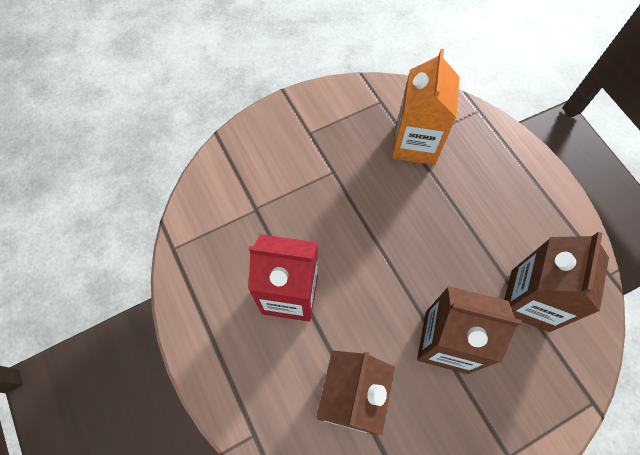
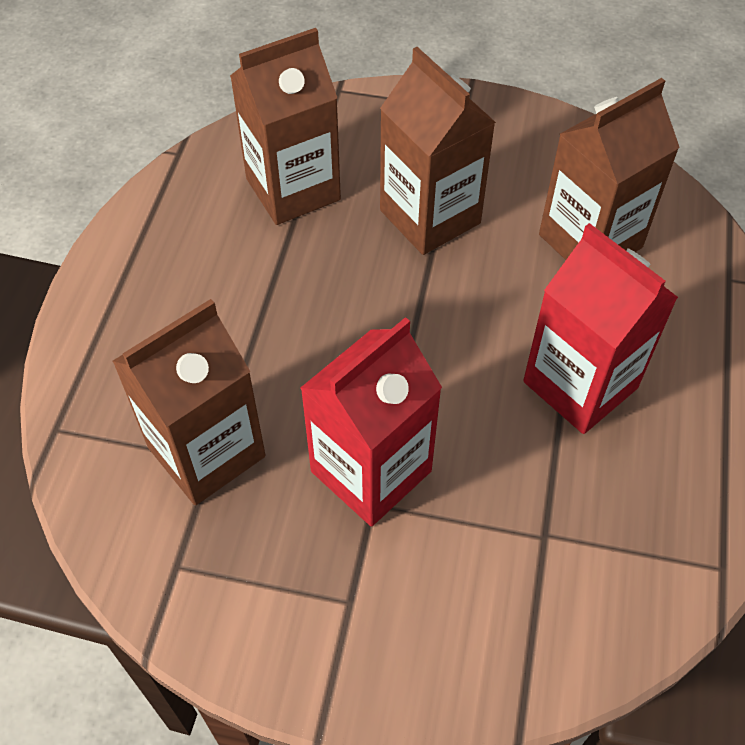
camera: 140 degrees left, 10 degrees down
orange carton [392,49,460,165] -> brown carton [112,299,266,505]
none -> red carton [300,317,442,527]

